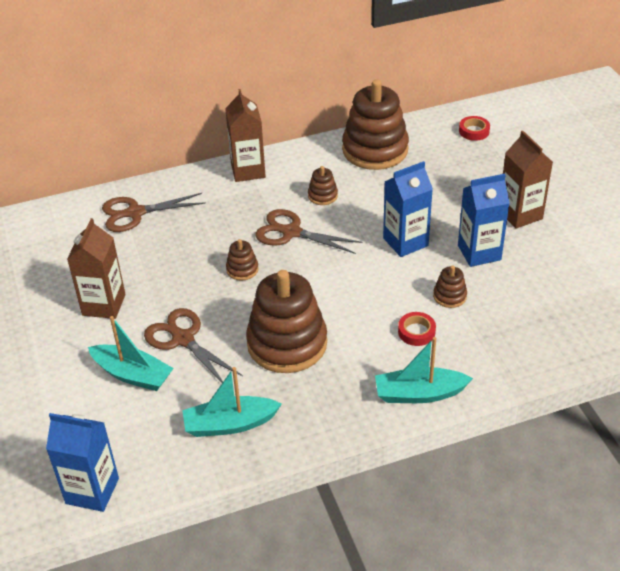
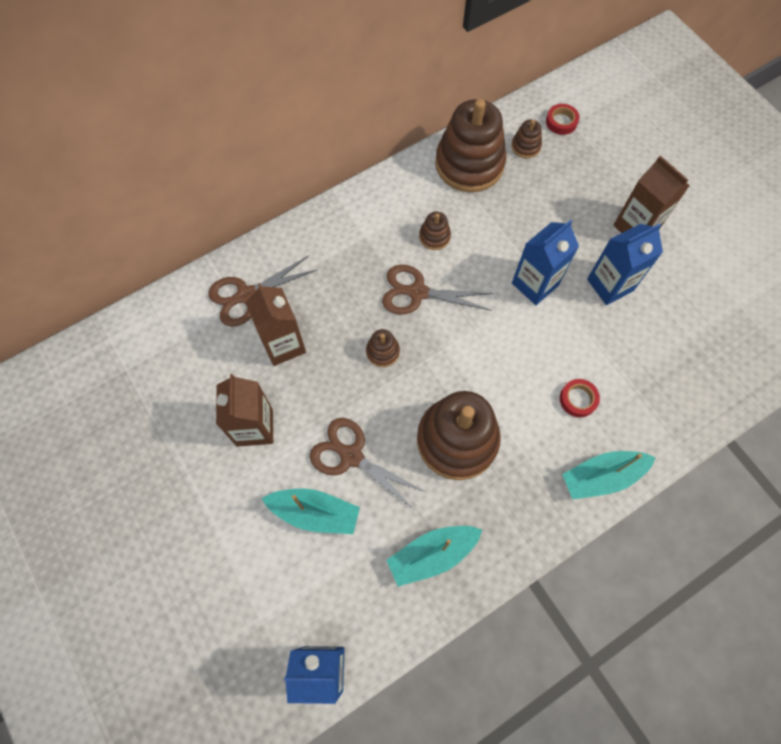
camera: 15 degrees left, 25 degrees up
brown carton [225,89,266,182] -> brown carton moved to [245,283,306,366]
brown stacking toy [433,265,467,308] -> brown stacking toy moved to [511,120,542,158]

